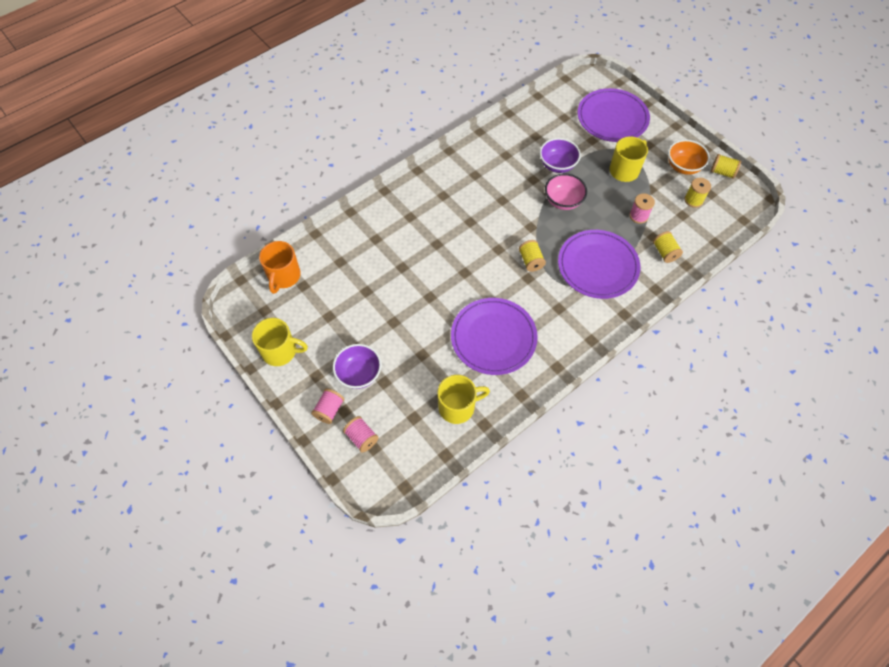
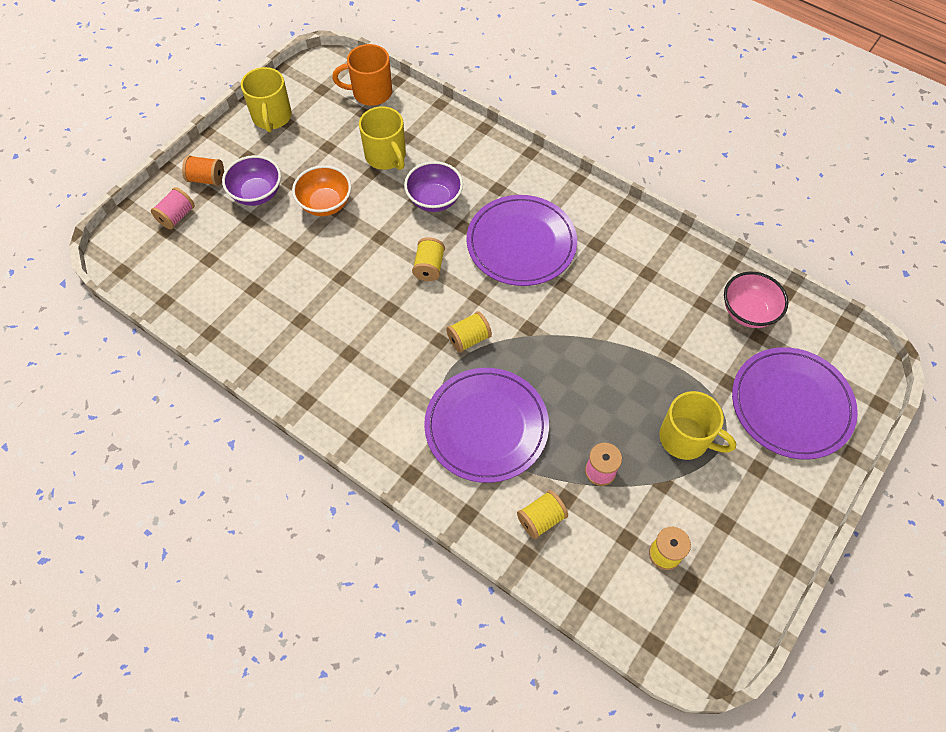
camera: 75 degrees right, 0 degrees up
pink spool [311,388,344,424] -> orange spool [182,155,224,186]
yellow mug [437,375,490,424] -> yellow mug moved to [359,107,406,170]
purple plate [451,298,538,375] -> purple plate moved to [466,195,577,286]
purple bowl [540,138,581,173] -> purple bowl moved to [404,161,463,212]
pink bowl [545,173,587,210] -> pink bowl moved to [724,272,788,328]
orange bowl [668,140,710,175] -> orange bowl moved to [292,165,351,216]
yellow spool [711,154,741,179] -> yellow spool moved to [412,237,445,281]

